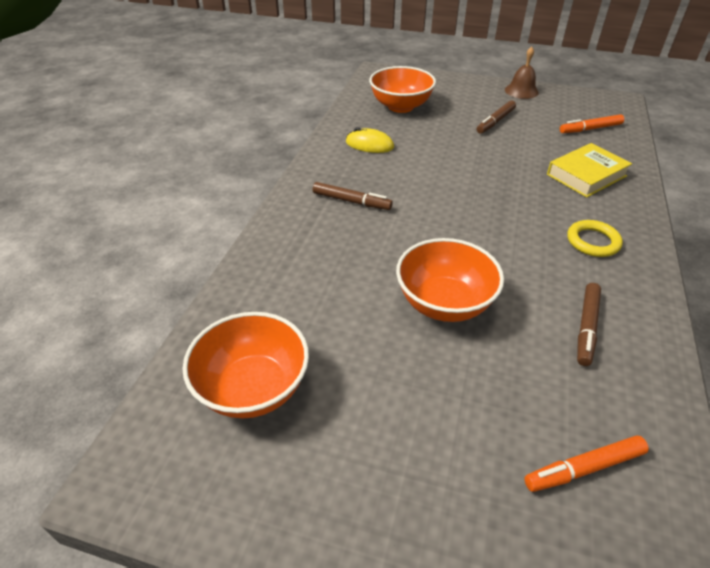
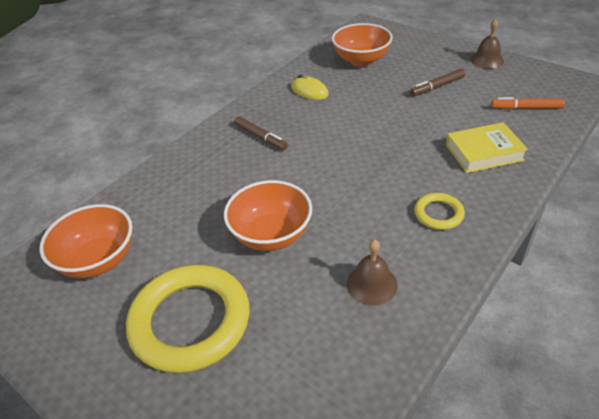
camera: 25 degrees right, 0 degrees up
orange marker [524,436,649,492] -> none
brown marker [577,283,601,366] -> brown bell [347,239,398,306]
none -> yellow ring [126,265,249,373]

